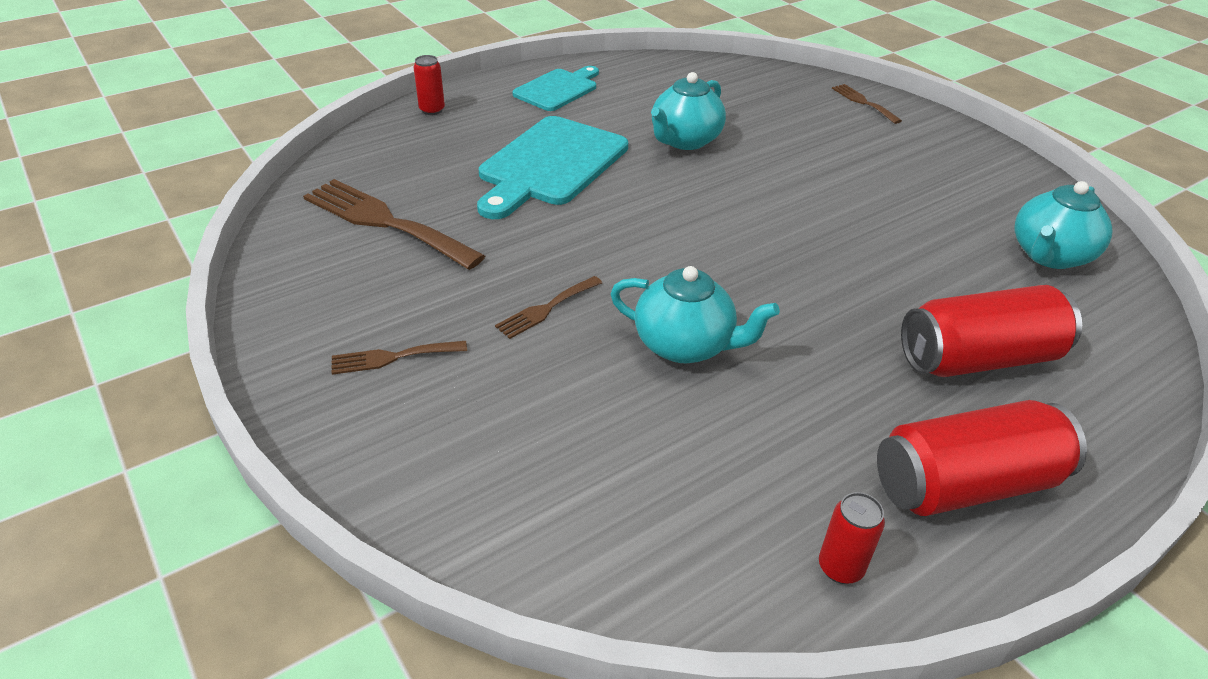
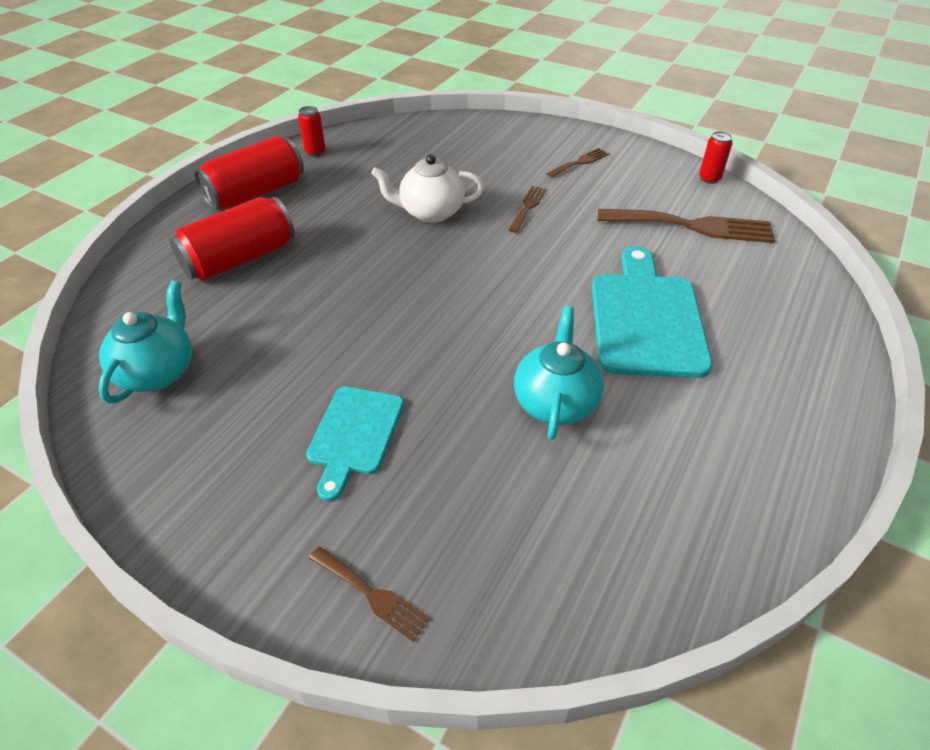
camera: 155 degrees right, 5 degrees up
red can [414,55,445,115] -> red can moved to [699,131,732,184]
turquoise cutting board [513,66,599,111] -> turquoise cutting board moved to [306,386,404,501]
turquoise teapot [610,266,780,363] -> white teapot [371,154,484,223]

